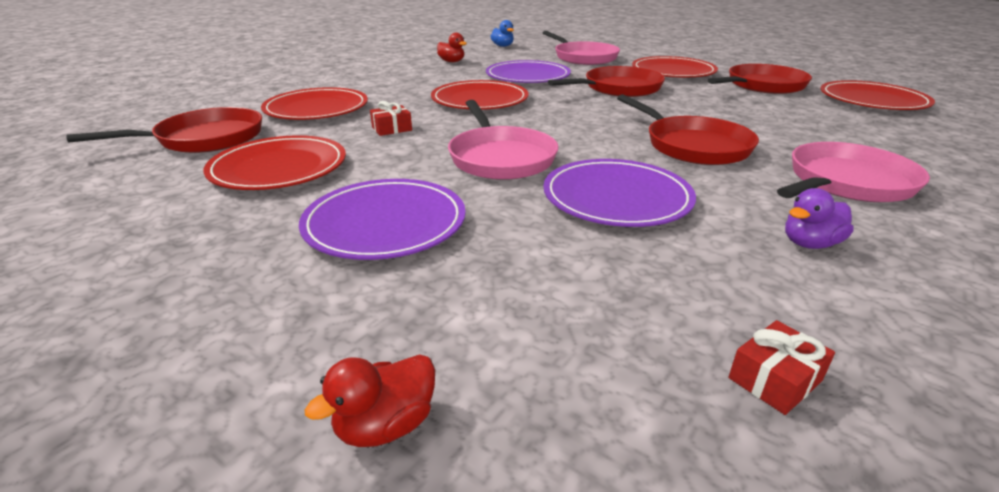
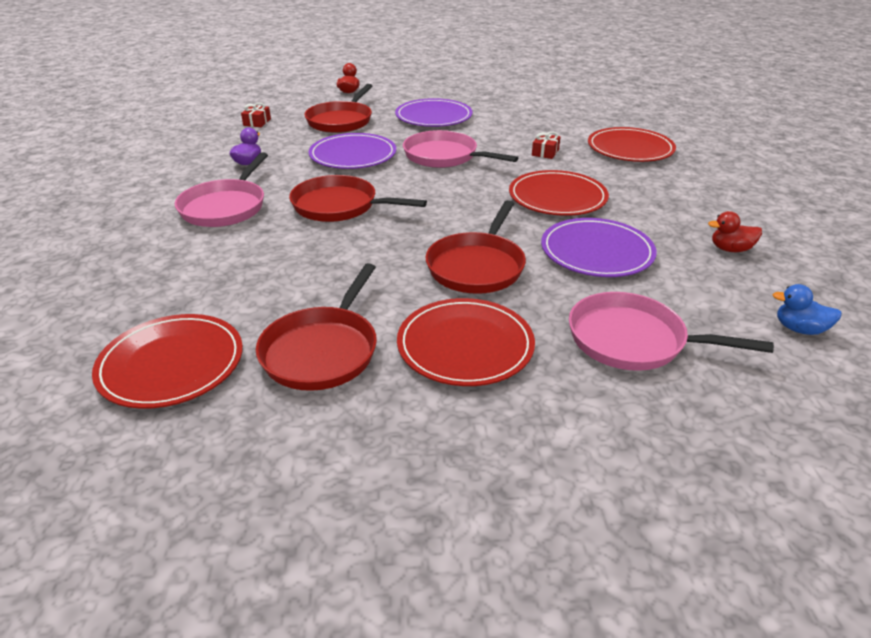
camera: 140 degrees right, 5 degrees up
red pan [66,107,262,153] -> red pan moved to [304,84,372,133]
red plate [203,135,346,190] -> none

